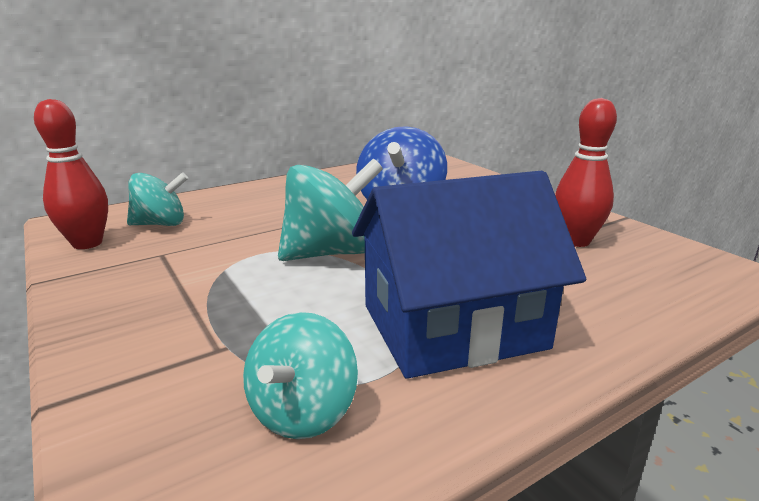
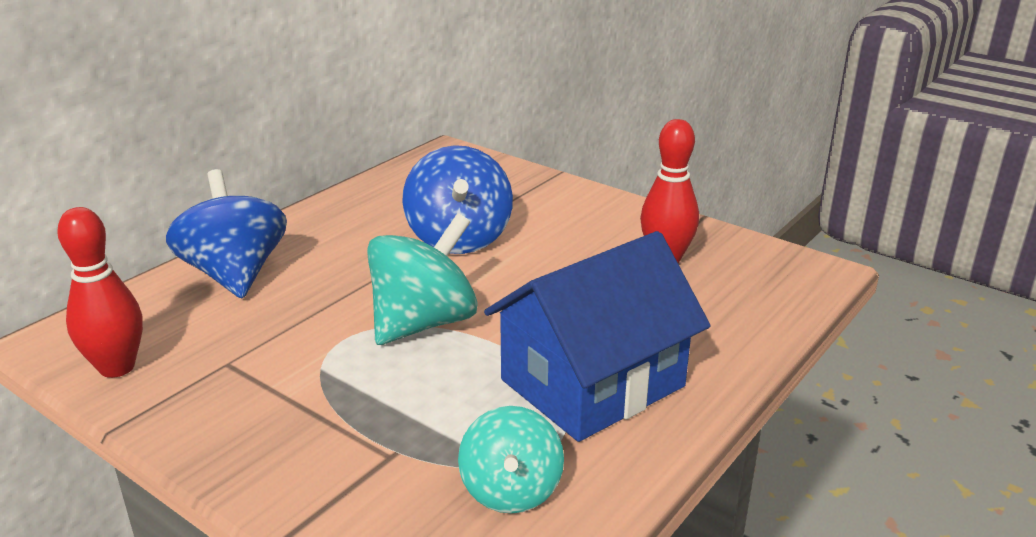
camera: 20 degrees left, 5 degrees up
turquoise spinning top [127,172,188,226] -> none
none -> blue spinning top [166,169,287,298]

